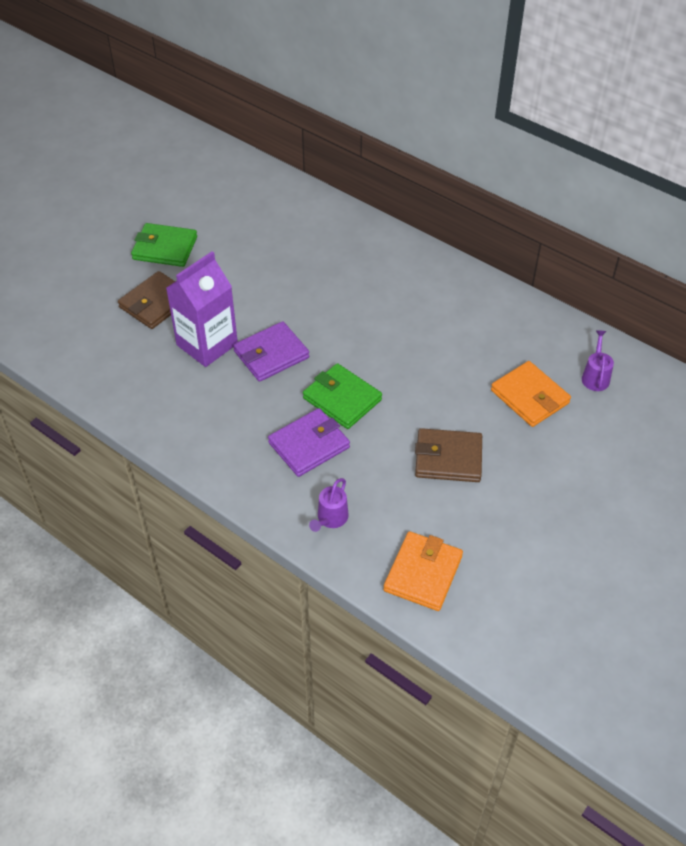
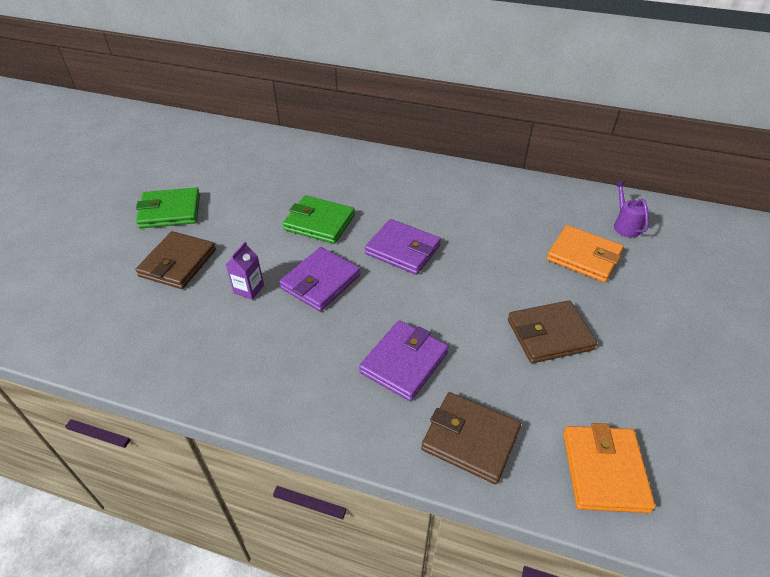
camera: 20 degrees left, 5 degrees down
purple carton [166,251,238,367] -> purple carton [226,242,264,300], size x0.46
green wallet [303,363,382,429] -> green wallet moved to [283,195,355,244]
purple watering can [309,478,349,532] -> brown wallet [421,392,521,484]
none -> purple wallet [365,219,441,275]

